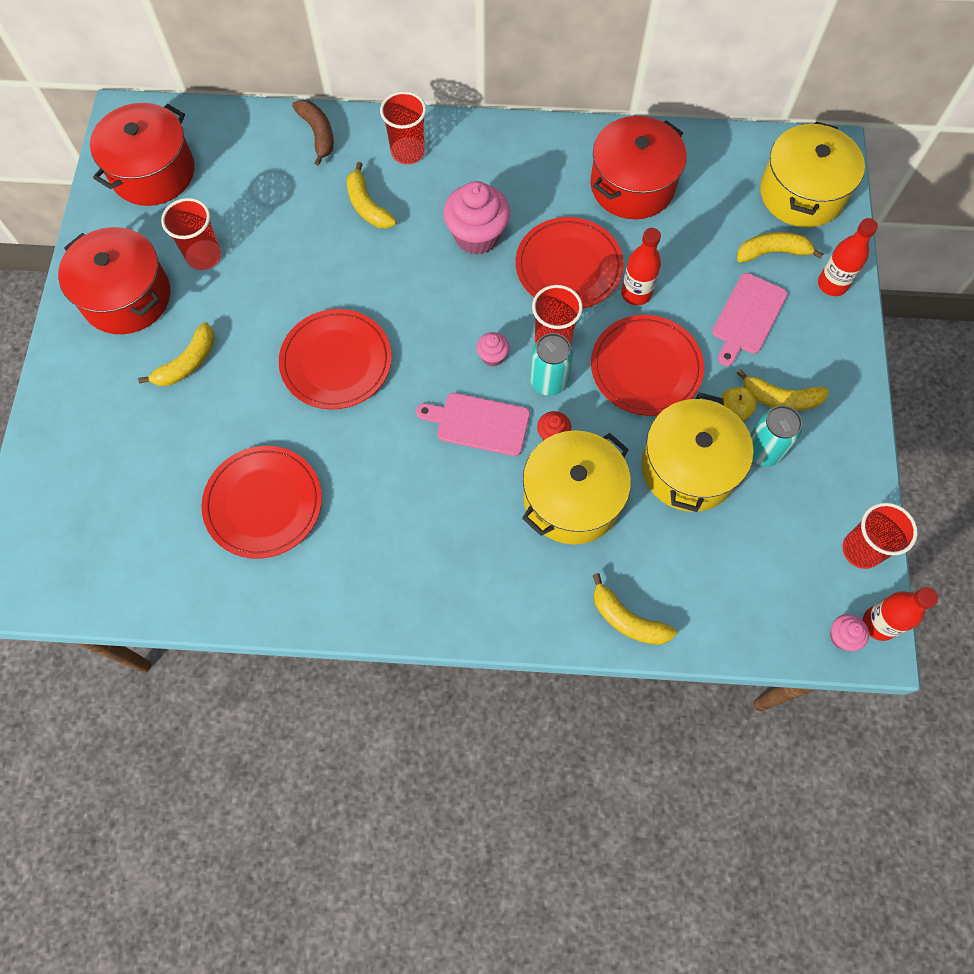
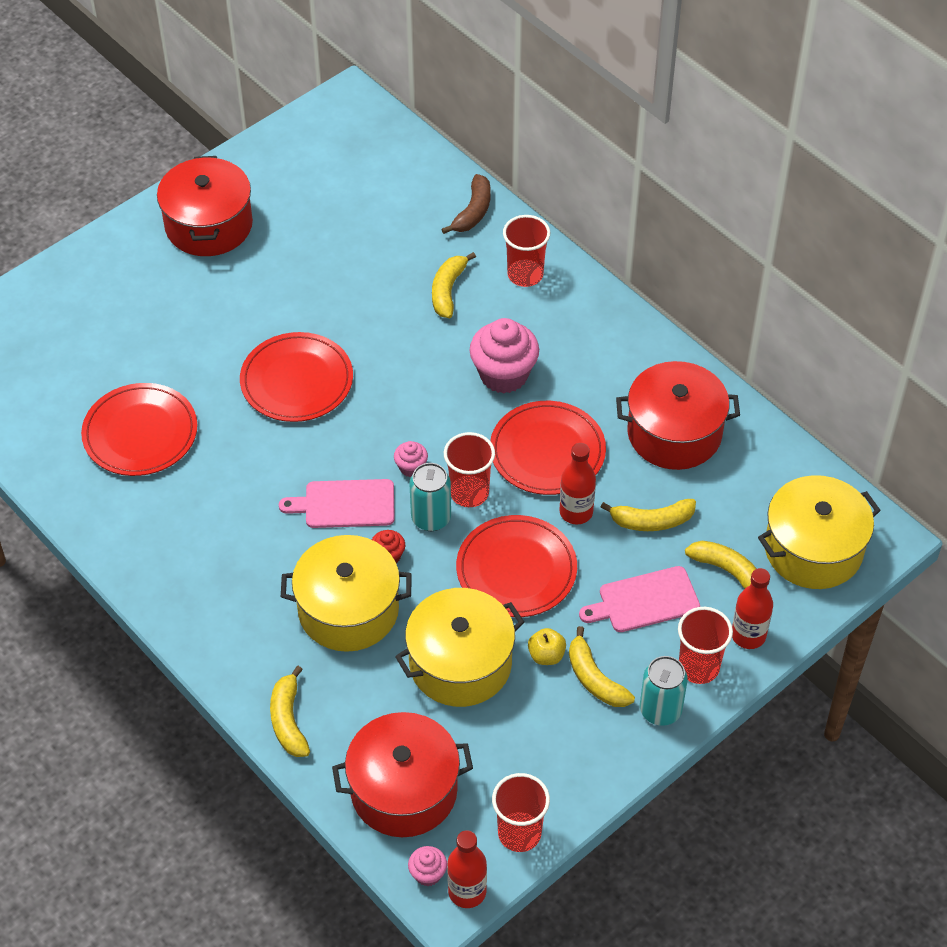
camera: 45 degrees right, 15 degrees down
red pot [90,103,194,206] -> red pot moved to [332,712,473,837]
yellow banana [138,322,215,386] -> yellow banana moved to [601,499,696,531]
red cup [161,198,221,270] -> red cup moved to [678,607,733,684]
pink cutting board [416,393,530,456] -> pink cutting board turned 60 degrees counterclockwise [279,479,395,528]
turquoise can [750,405,802,466] -> turquoise can moved to [640,656,688,726]

